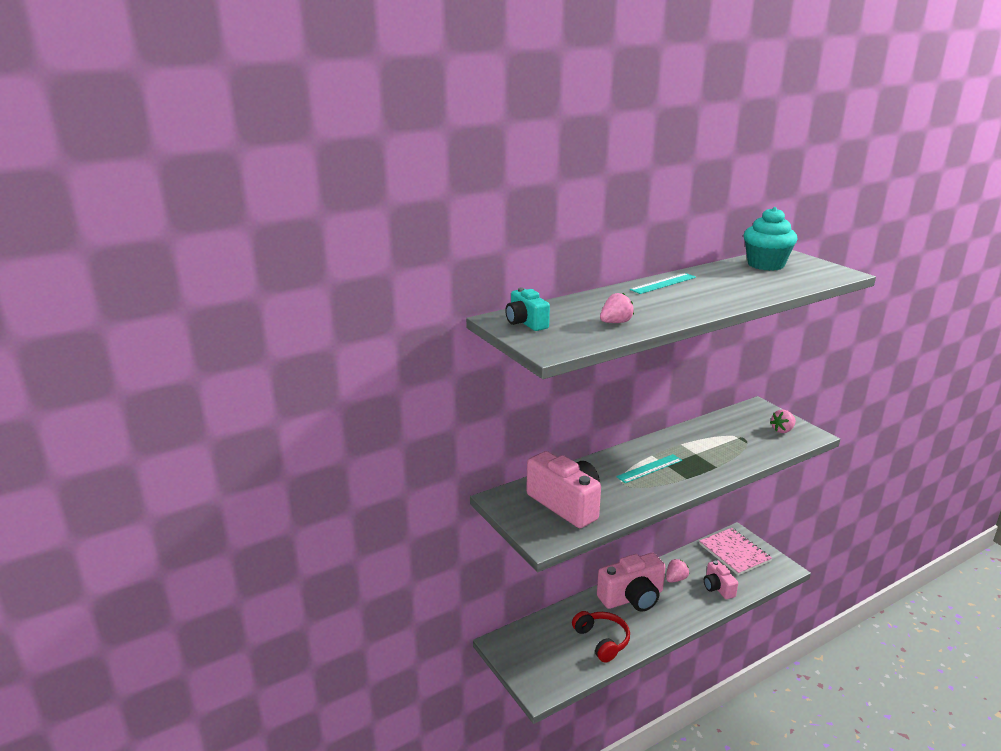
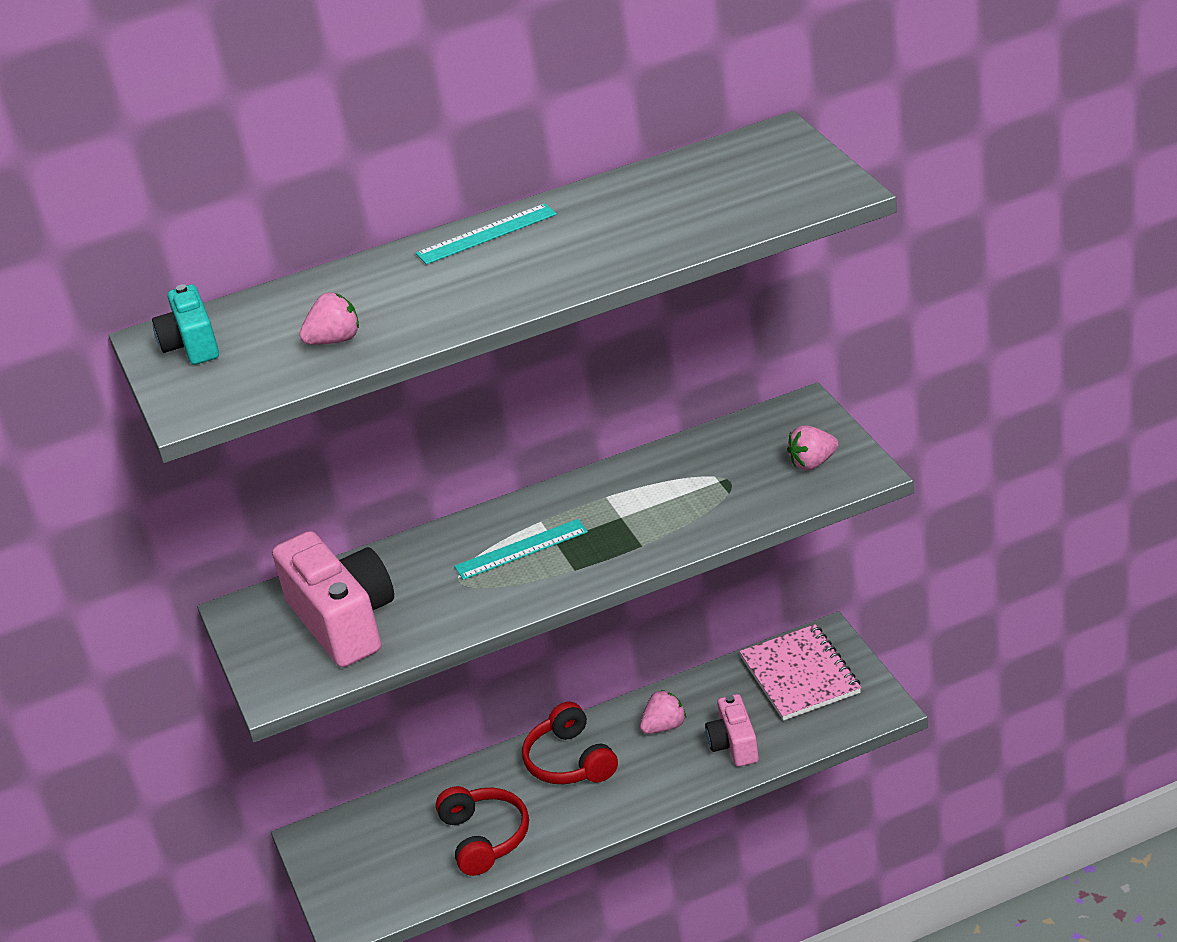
camera: 15 degrees right, 10 degrees up
pink camera [597,553,666,611] -> red headphones [522,702,618,784]
turquoise cupcake [743,207,797,271] -> none

